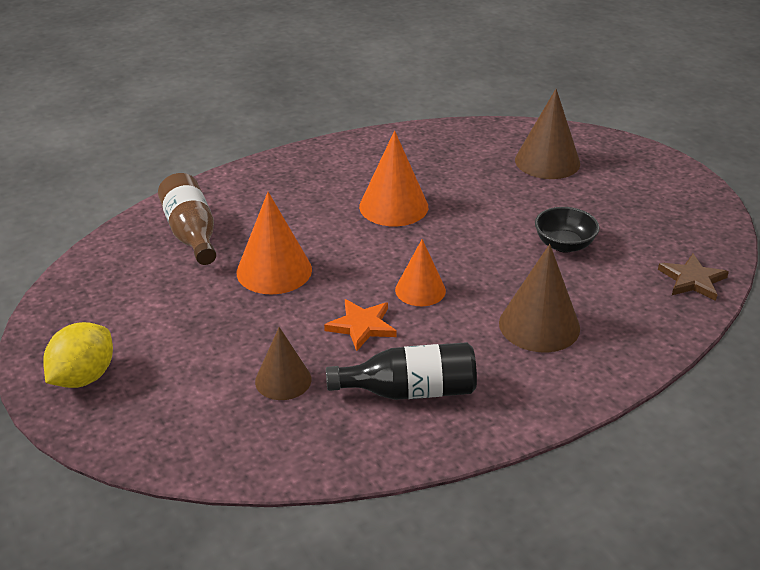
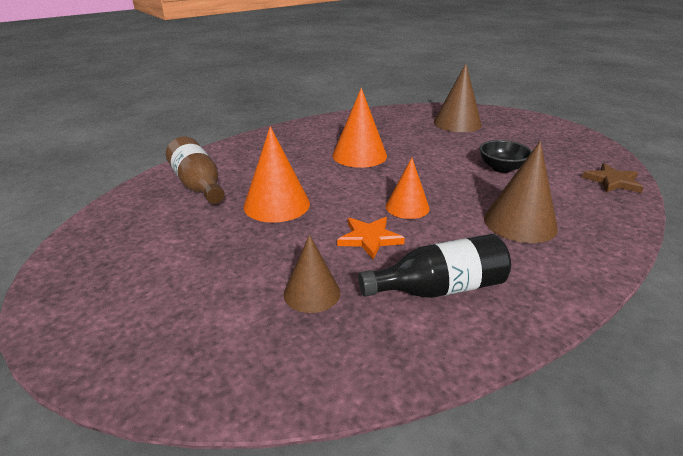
camera: 10 degrees left, 5 degrees down
yellow lemon [43,322,113,388] -> none

